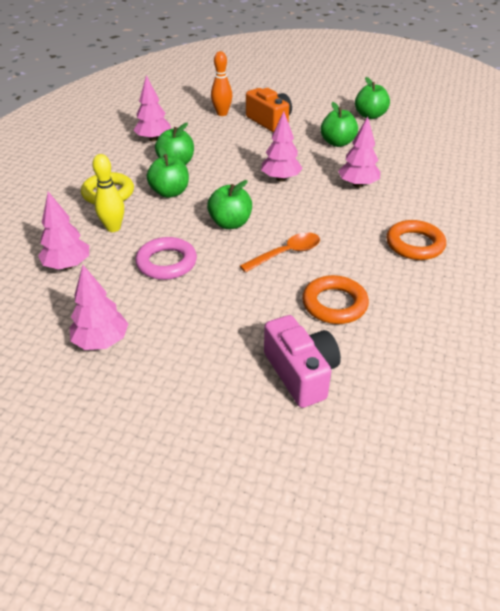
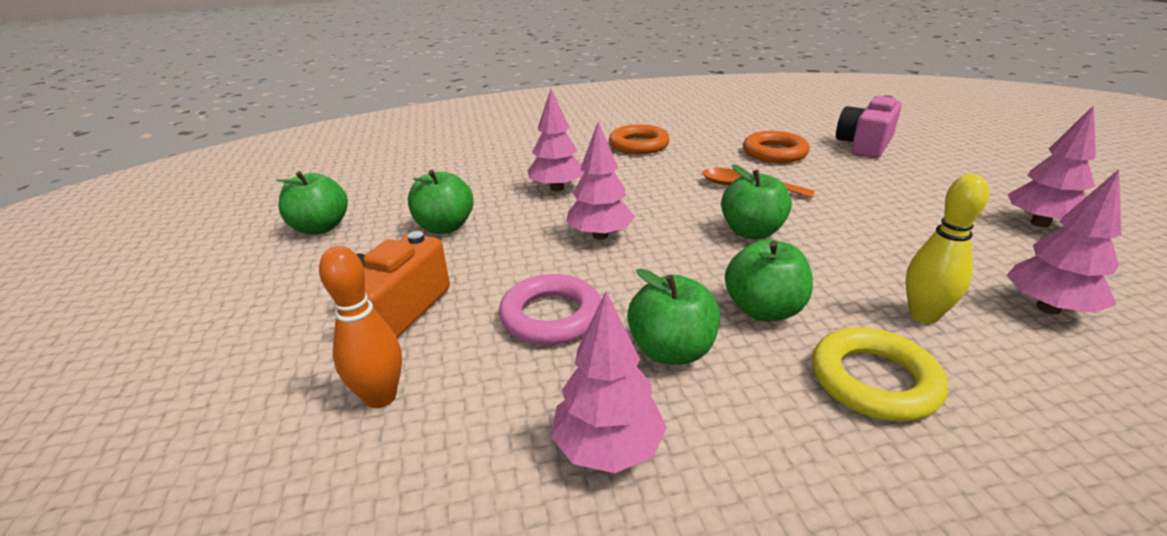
camera: 120 degrees left, 10 degrees down
pink ring [135,237,197,280] -> pink ring moved to [499,274,601,345]

